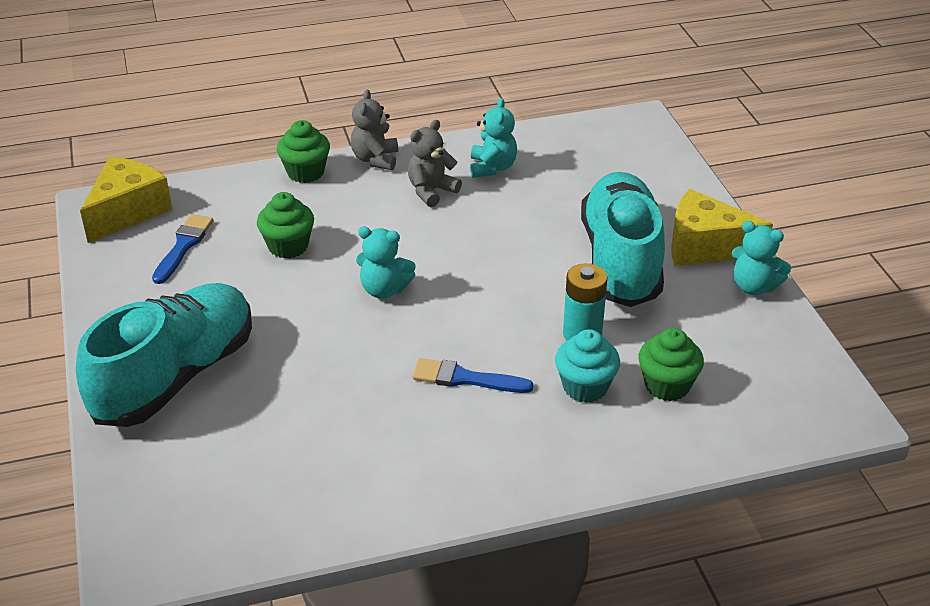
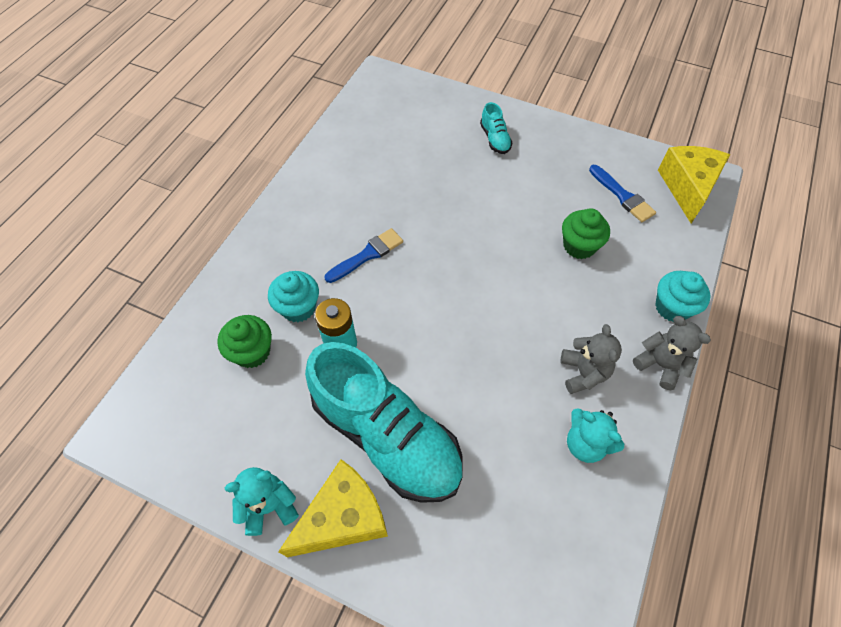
camera: 130 degrees right, 20 degrees up
turquoise shoe [76,283,252,427] -> turquoise shoe [480,102,513,154], size x0.40
yellow cheese [80,157,172,243] -> yellow cheese turned 150 degrees counterclockwise [658,146,730,223]
green cupcake [277,120,330,183] -> turquoise cupcake [655,271,711,322]
turquoise teddy bear [356,227,416,299] -> none

